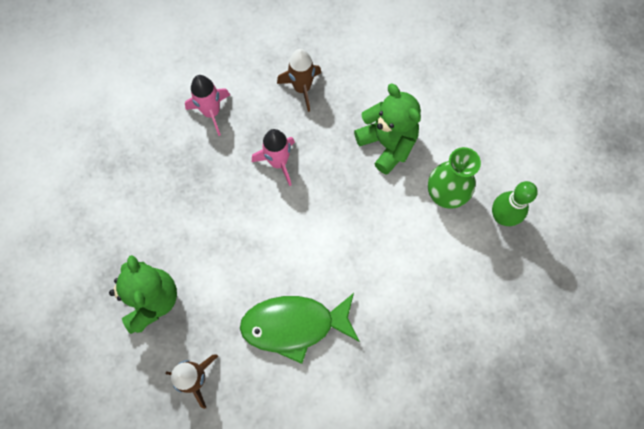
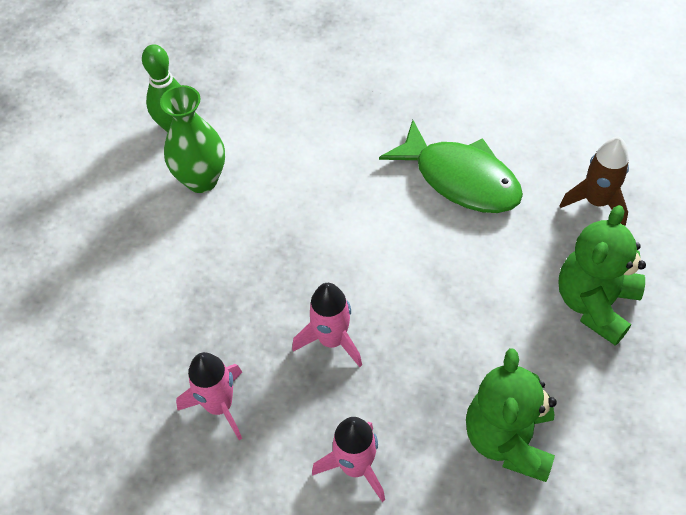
camera: 135 degrees left, 15 degrees down
brown rocket [277,49,321,112] -> pink rocket [176,352,242,440]
green teddy bear [354,83,421,175] -> green teddy bear moved to [466,348,557,482]

